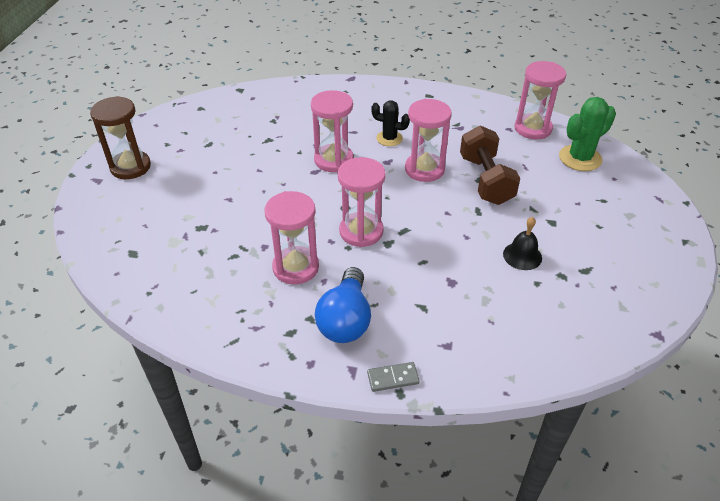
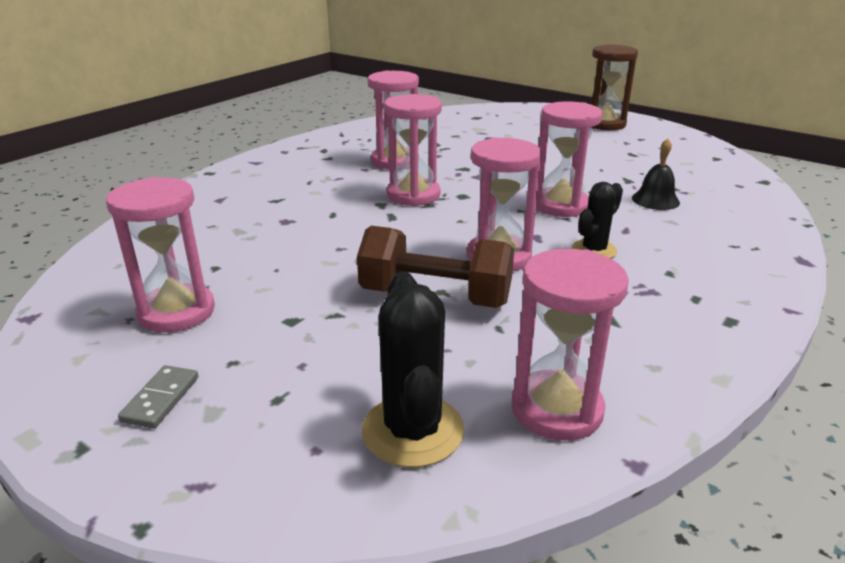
camera: 115 degrees right, 15 degrees down
blue light bulb [315,267,371,343] -> none
grey domino [367,362,420,392] -> grey domino moved to [118,365,198,428]
black bell [503,217,542,270] -> black bell moved to [632,139,680,210]
green cactus [559,97,616,171] -> black cactus [362,271,464,467]
none -> pink hourglass [106,177,215,333]

